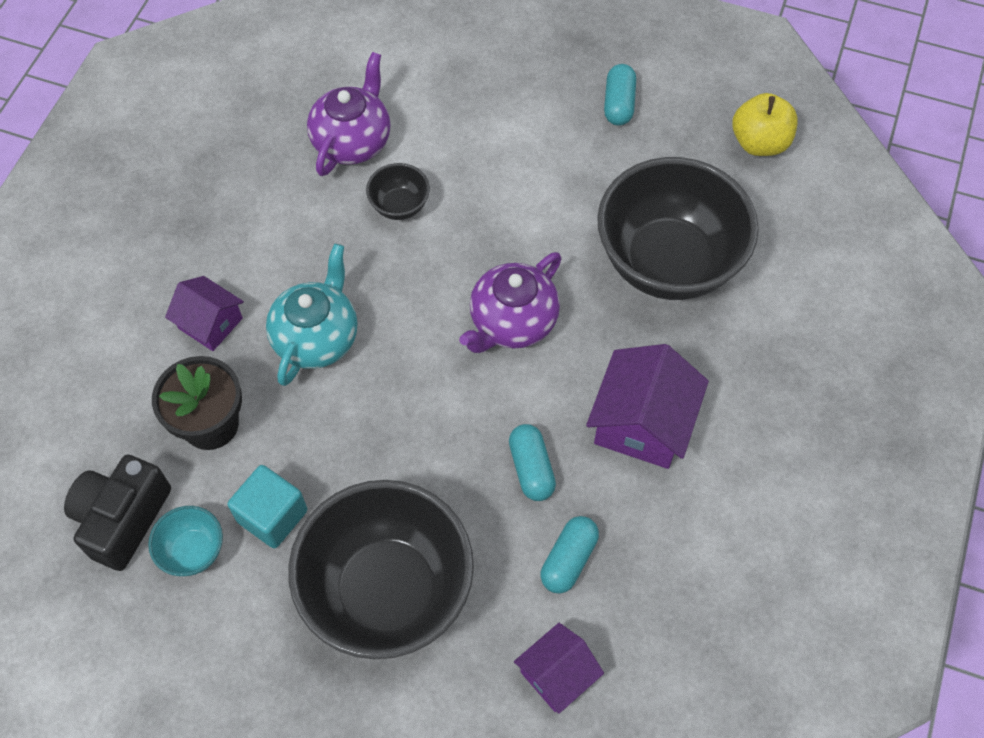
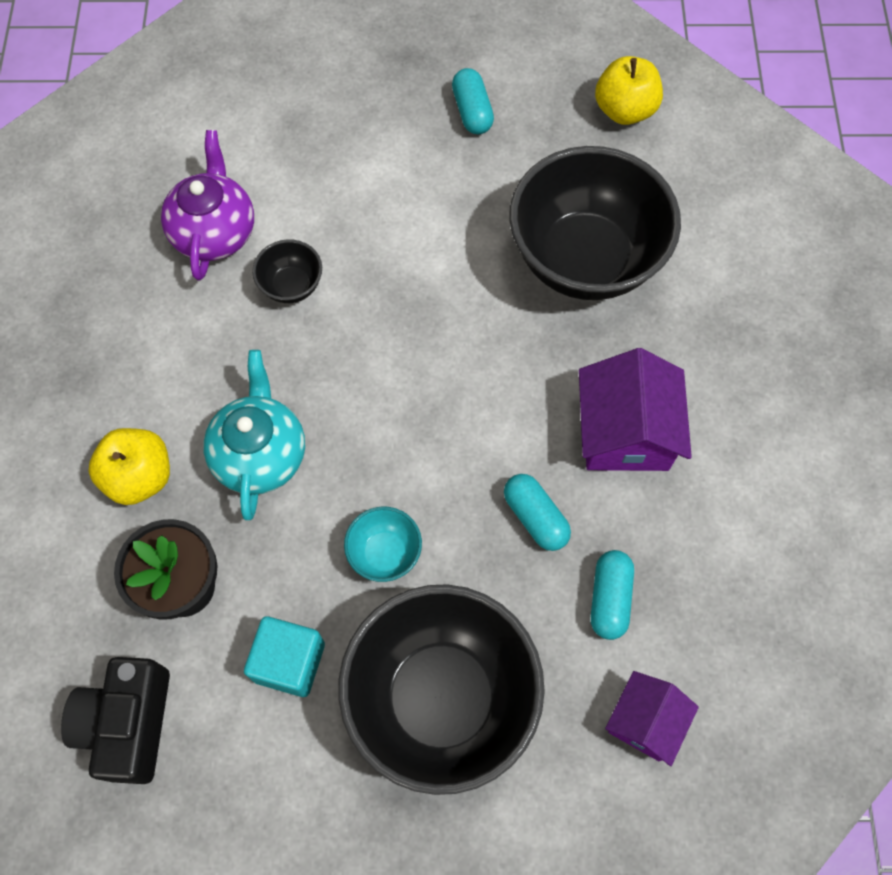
camera: 20 degrees left, 5 degrees up
turquoise bowl [148,506,223,576] -> turquoise bowl moved to [344,507,422,582]
purple house [165,276,244,351] -> yellow apple [88,428,170,505]
purple teapot [459,252,561,353] -> none

